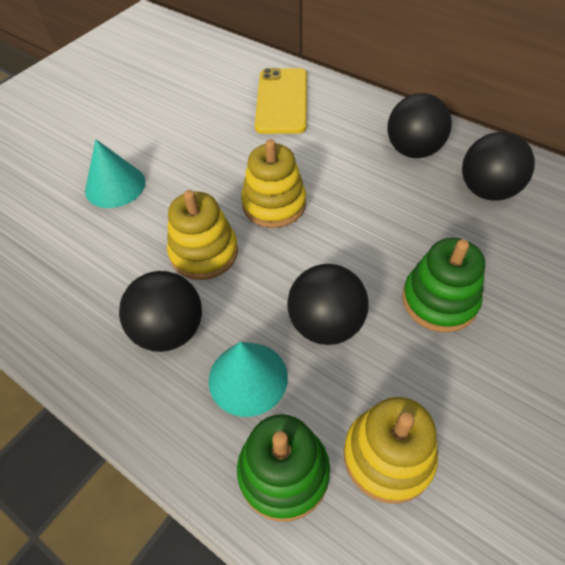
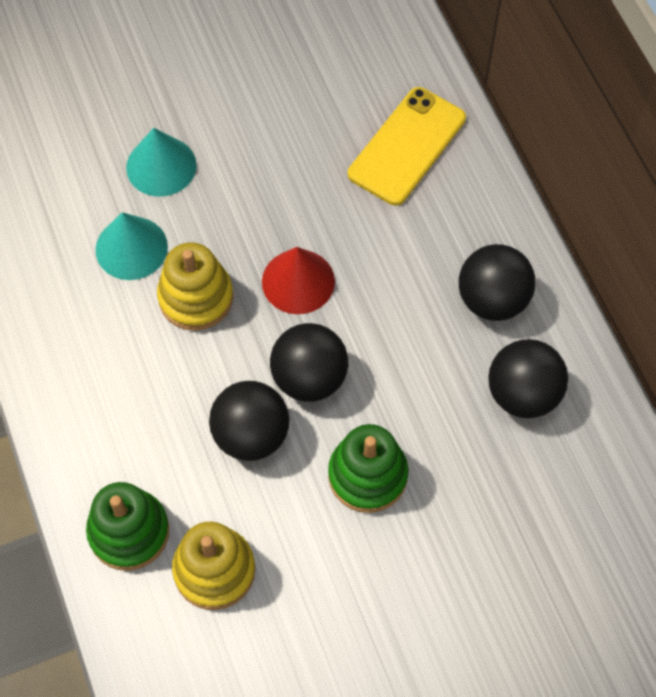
camera: 30 degrees right, 10 degrees up
black ball [119,271,202,352] -> black ball moved to [270,323,348,402]
turquoise cone [209,342,288,417] -> turquoise cone moved to [96,212,168,280]
yellow stacking toy [241,139,306,228] -> red cone [262,247,335,314]

